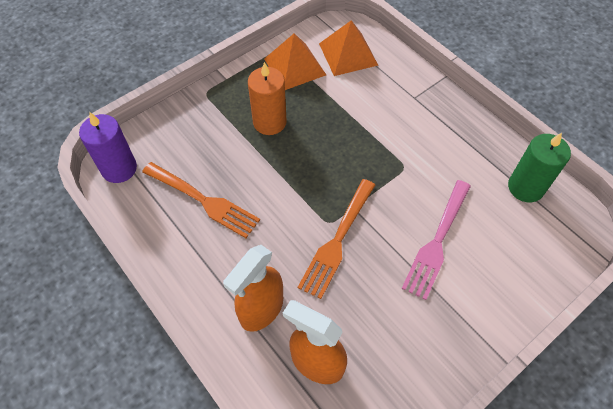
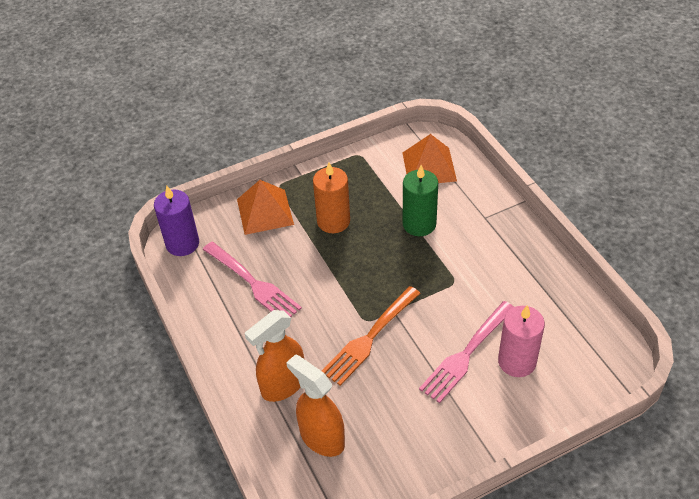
camera: 15 degrees right, 10 degrees down
orange fork [142,162,260,238] -> pink fork [203,242,302,317]
orange pyramid [264,33,326,90] -> orange pyramid moved to [237,180,294,235]
green candle [508,132,571,202] -> green candle moved to [403,165,438,236]
none -> pink candle [498,305,545,377]

